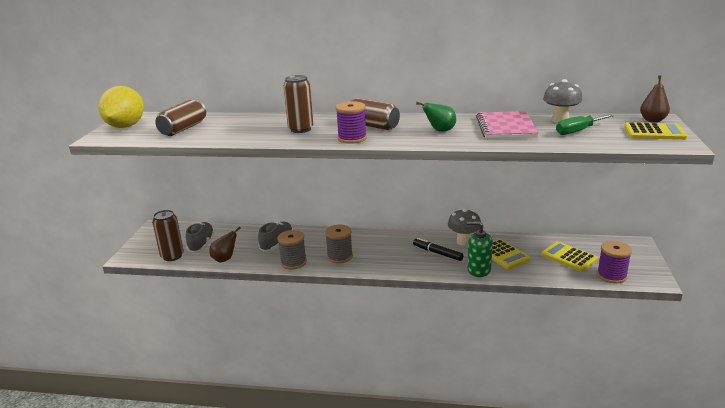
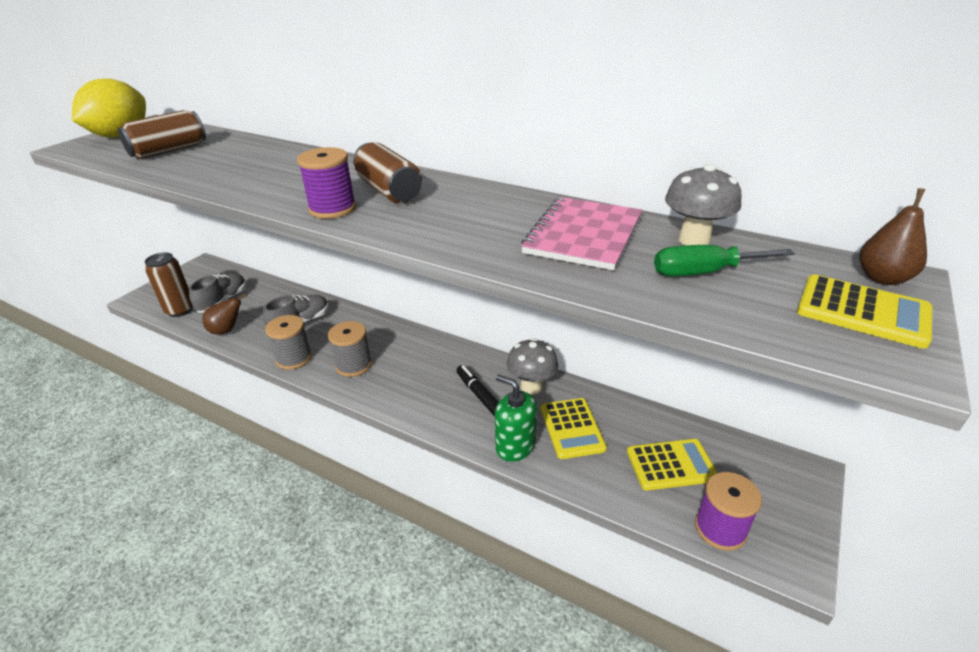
camera: 20 degrees right, 10 degrees up
brown can [283,75,313,133] -> none
green pear [416,102,456,132] -> none
yellow calculator [541,241,598,272] -> yellow calculator turned 105 degrees clockwise [627,439,718,491]

